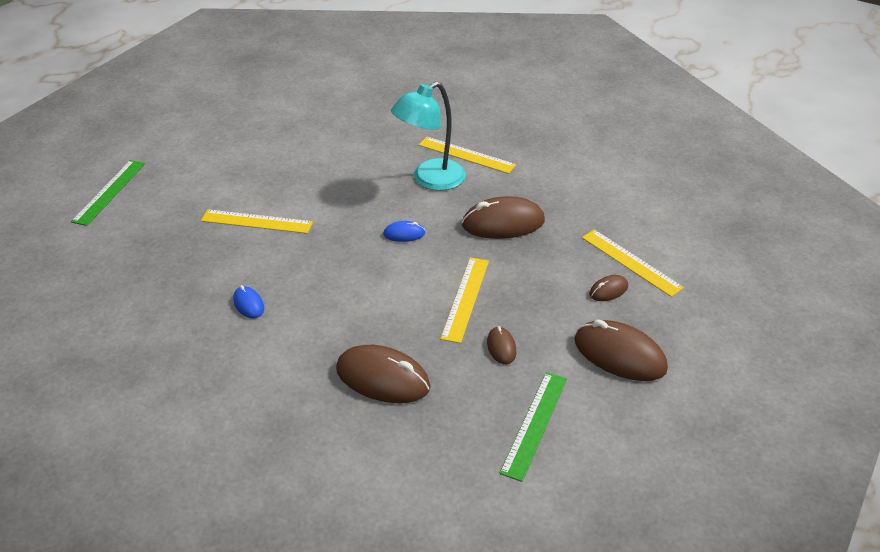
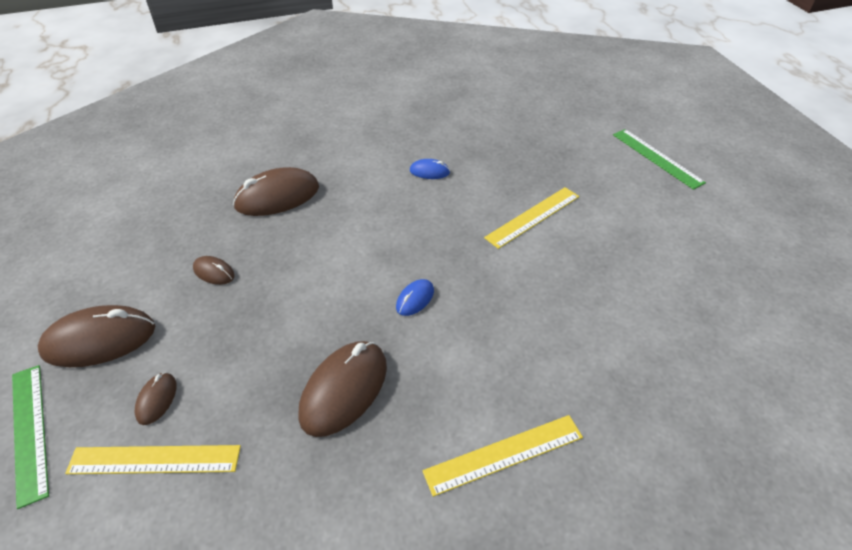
camera: 130 degrees right, 5 degrees up
turquoise lamp [391,82,466,191] -> none
yellow ruler [440,257,489,343] -> none
green ruler [500,372,567,482] -> green ruler moved to [12,365,49,509]

